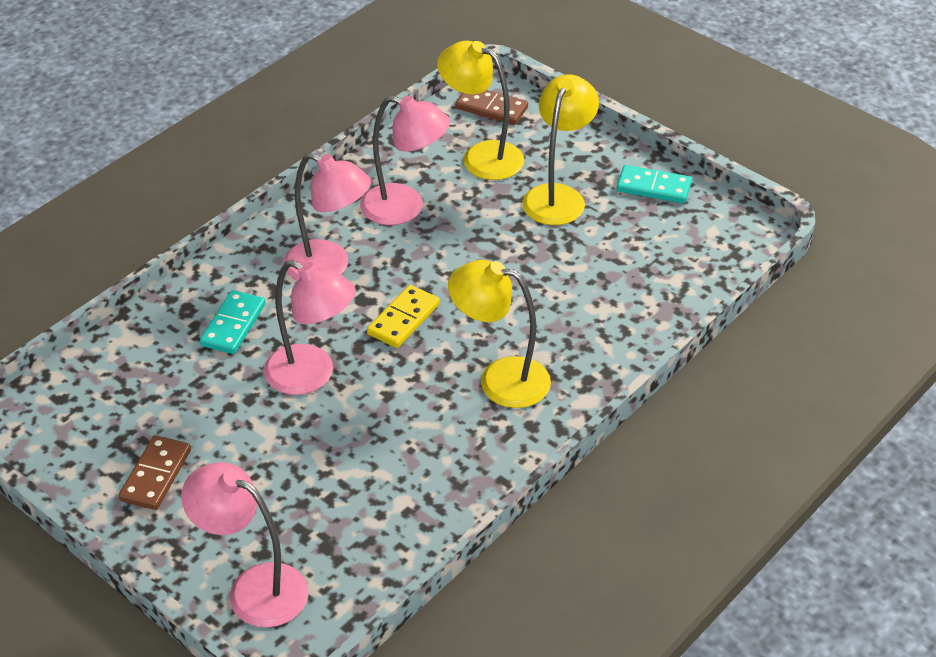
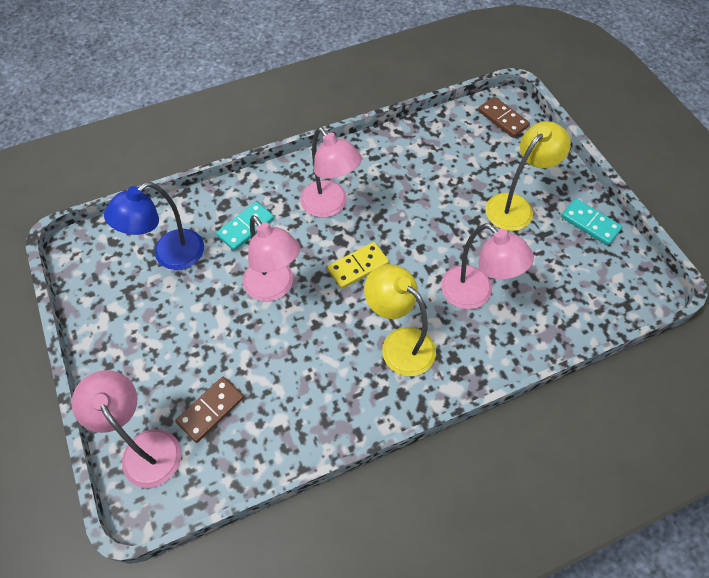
camera: 25 degrees right, 15 degrees up
brown domino [119,435,191,510] -> brown domino moved to [175,377,244,443]
pink lamp [360,95,450,225] -> pink lamp moved to [441,223,534,309]
yellow lamp [437,41,524,180] -> none
none -> blue lamp [104,182,204,270]

